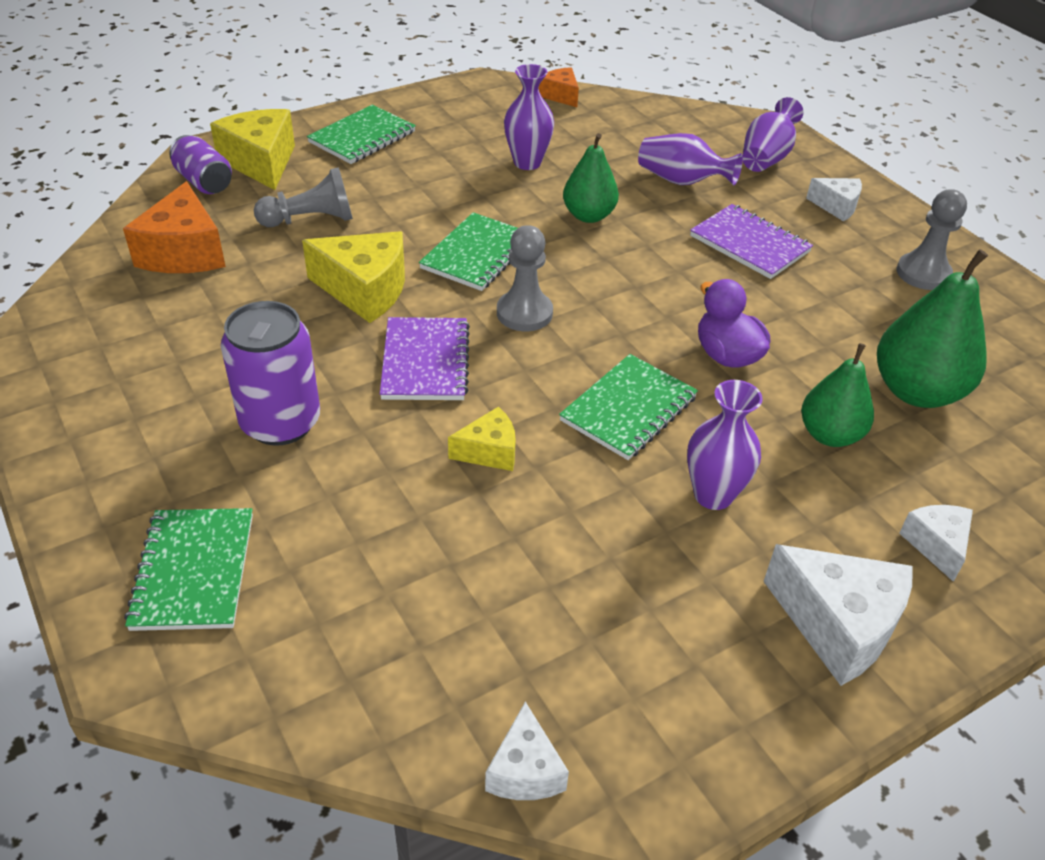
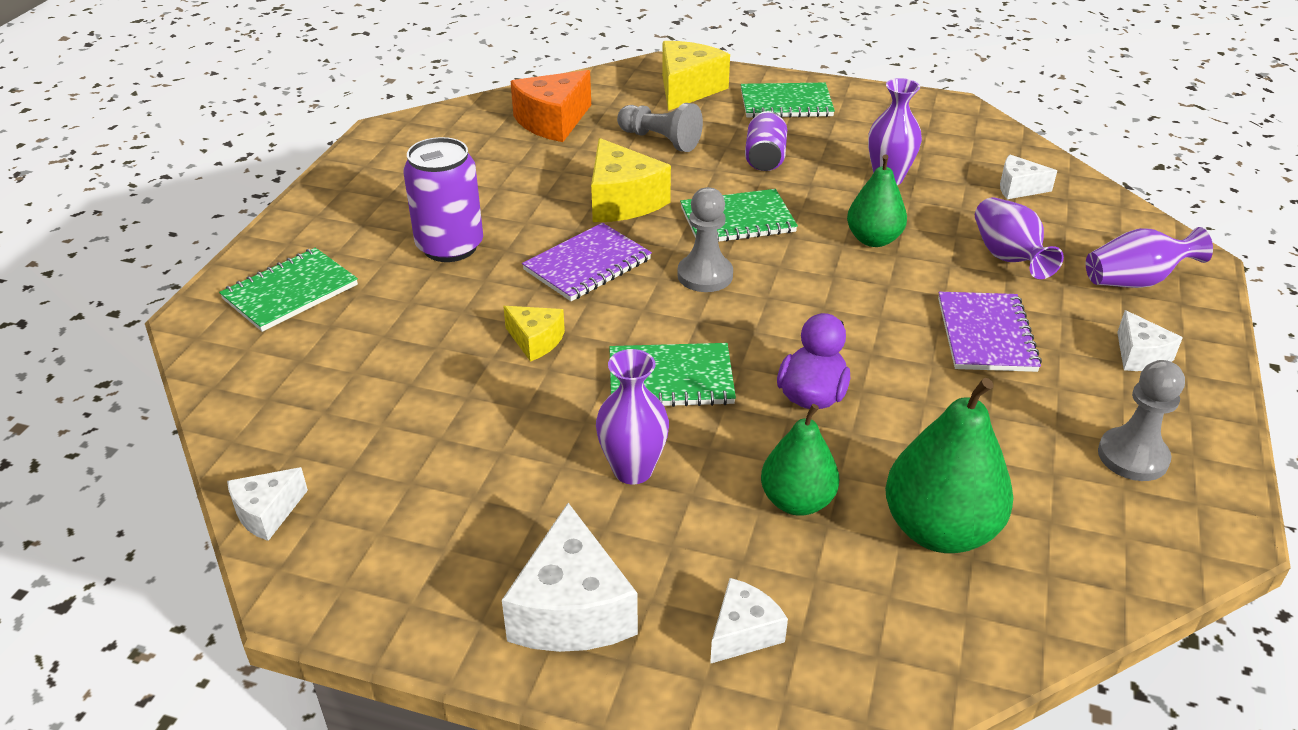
camera: 50 degrees right, 5 degrees down
purple can [169,135,232,194] -> purple can moved to [745,111,787,171]
orange cheese [539,67,579,107] -> none
none -> white cheese [1000,155,1057,199]

